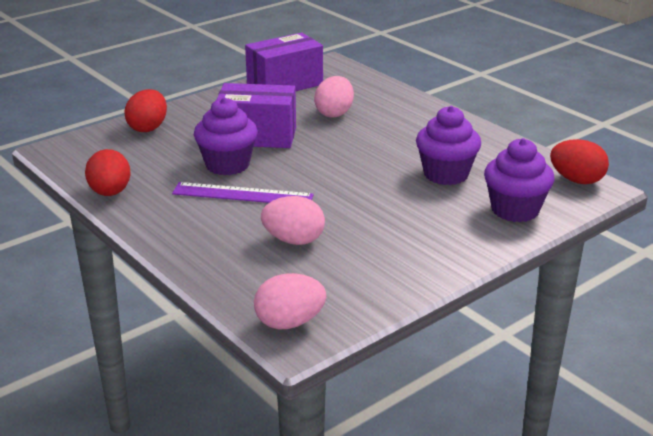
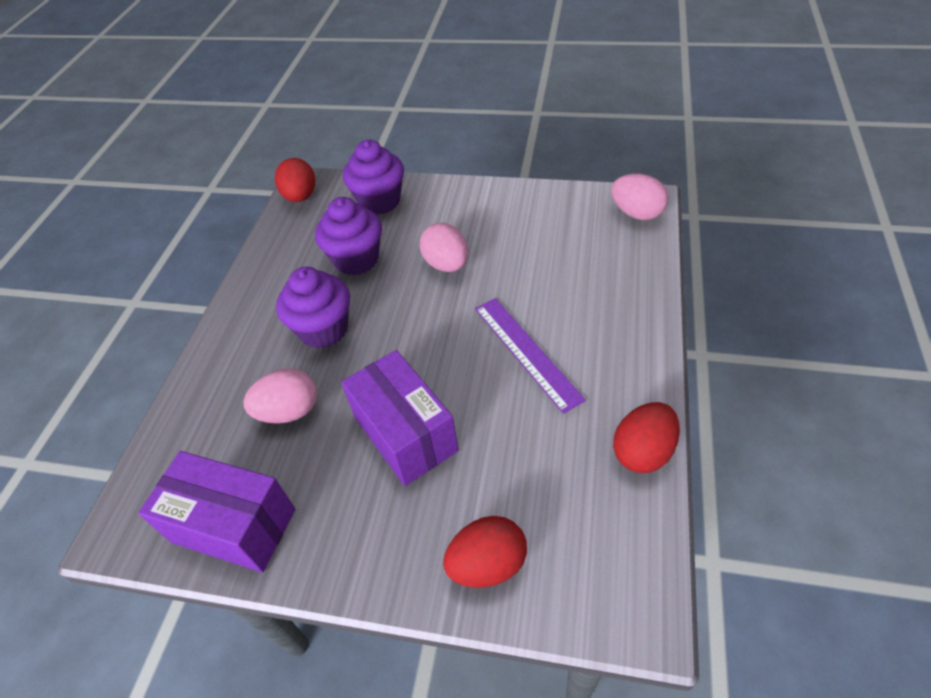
camera: 125 degrees left, 20 degrees up
purple cupcake [194,97,258,175] -> purple cupcake moved to [276,267,350,349]
pink egg [261,196,325,245] -> pink egg moved to [420,223,469,272]

